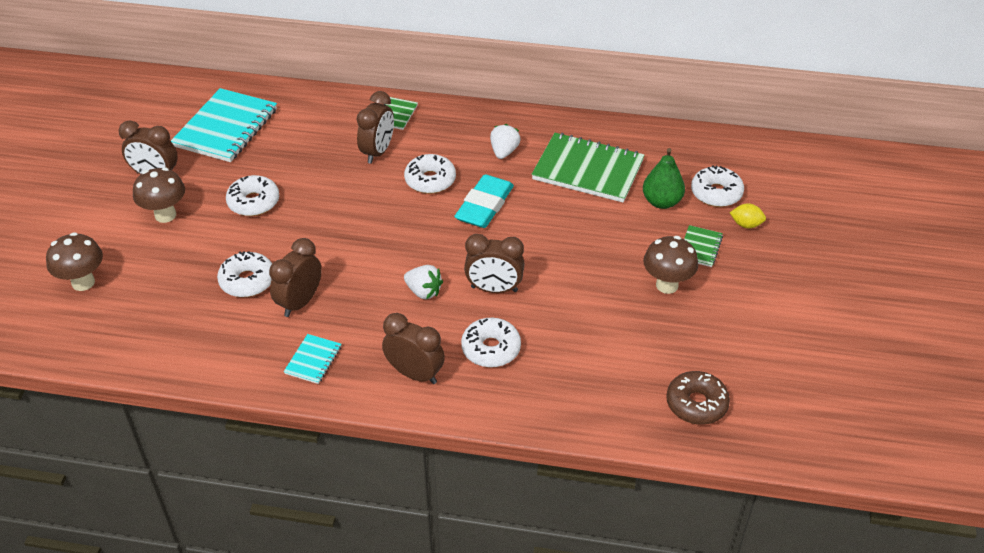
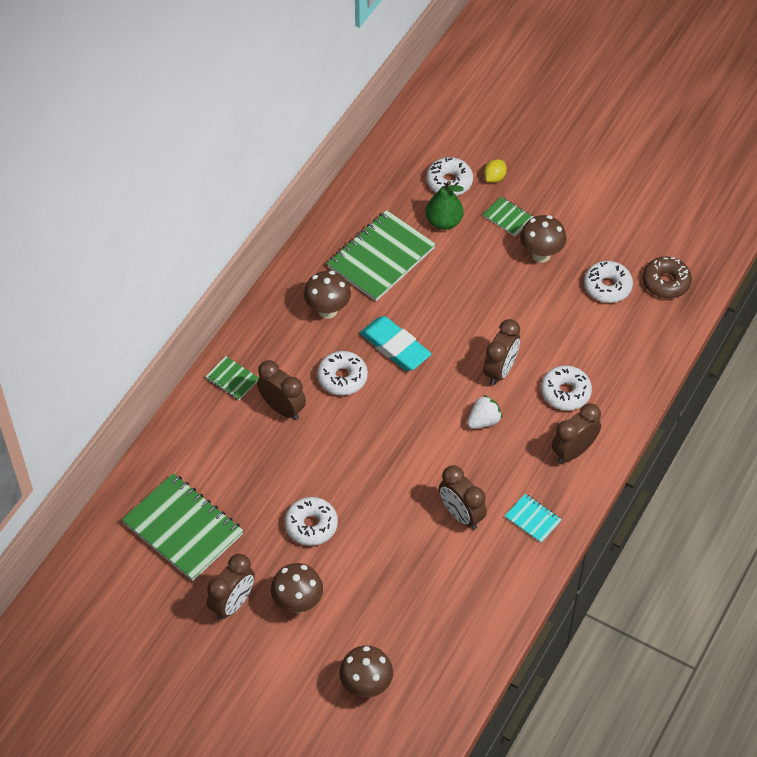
camera: 70 degrees left, 10 degrees up
turquoise notebook [171,88,277,162] -> green notebook [122,473,243,581]
white donut [217,251,272,297] -> white donut moved to [584,261,633,303]
white strawberry [490,124,521,159] -> brown mushroom [304,271,351,319]

